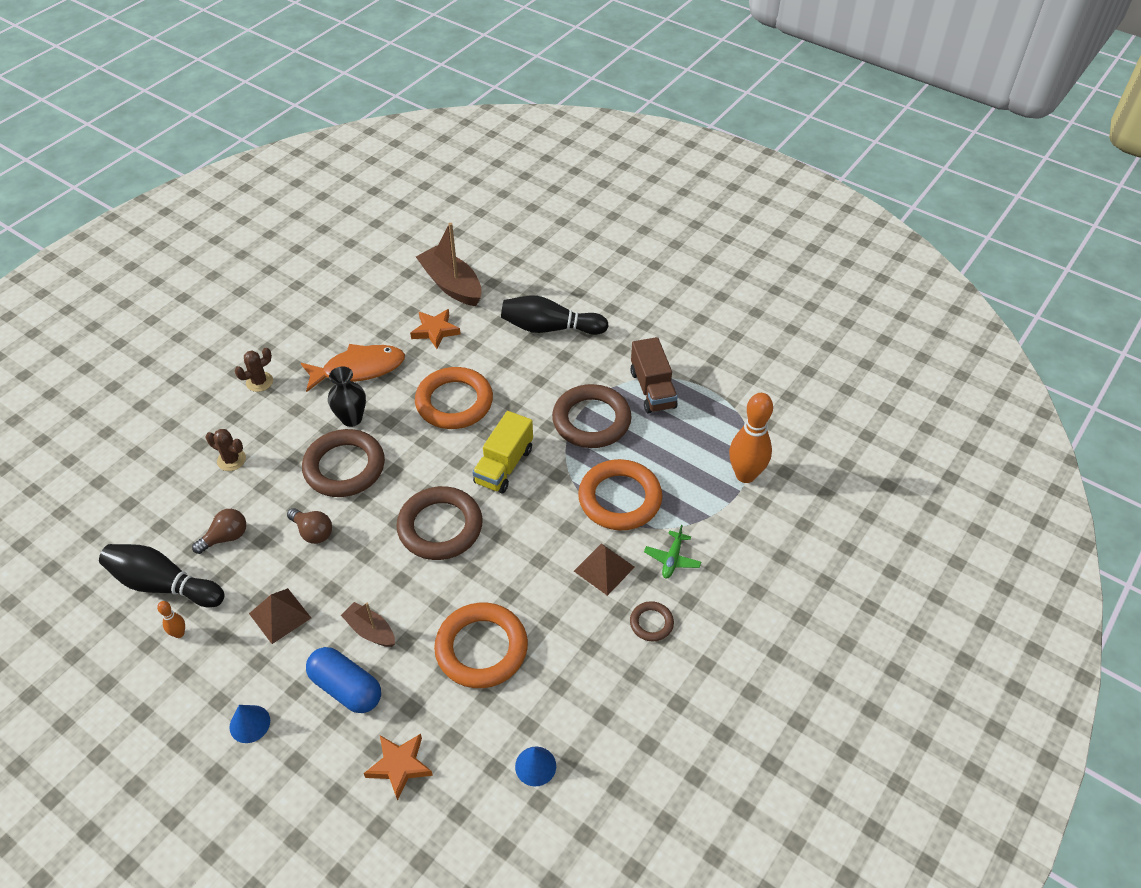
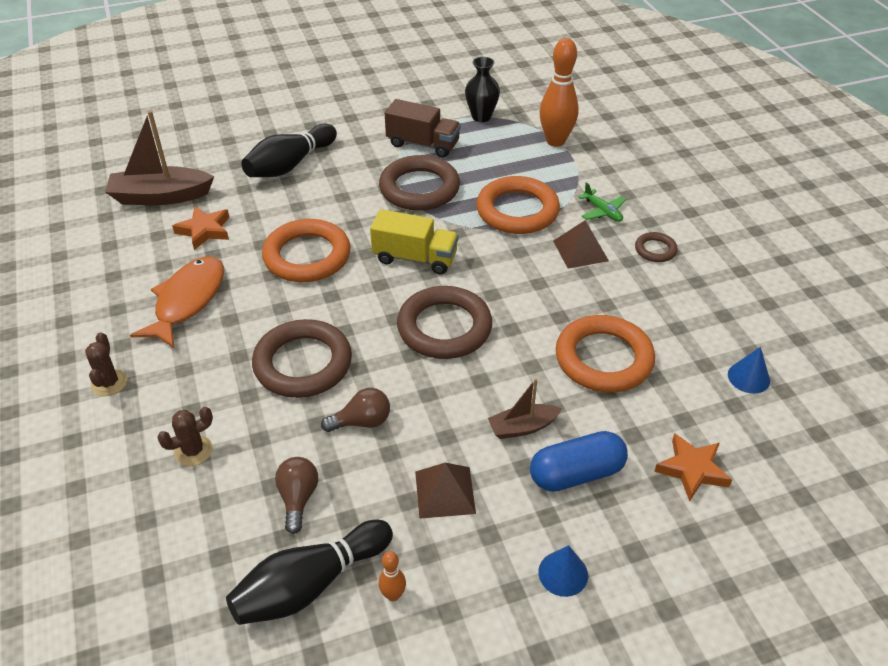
camera: 55 degrees left, 5 degrees down
black vase [328,366,366,427] -> black vase moved to [465,57,500,122]
yellow truck [472,411,533,494] -> yellow truck turned 45 degrees counterclockwise [370,209,458,274]

